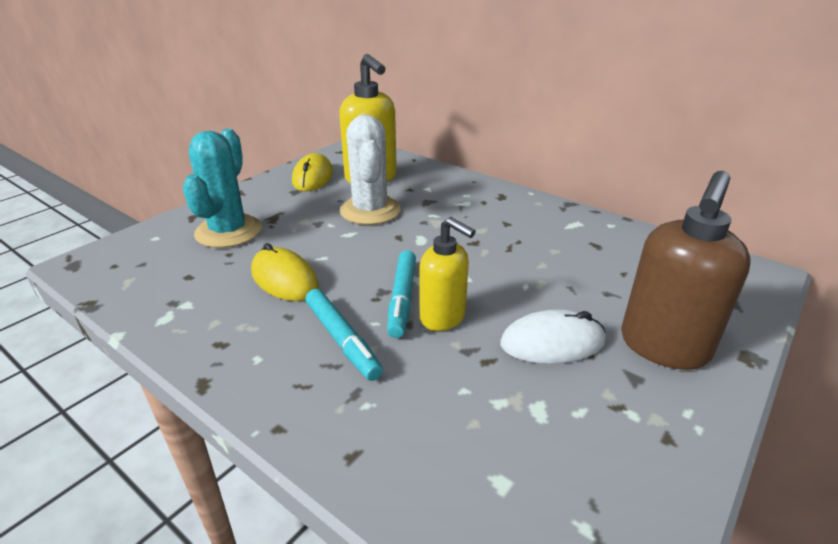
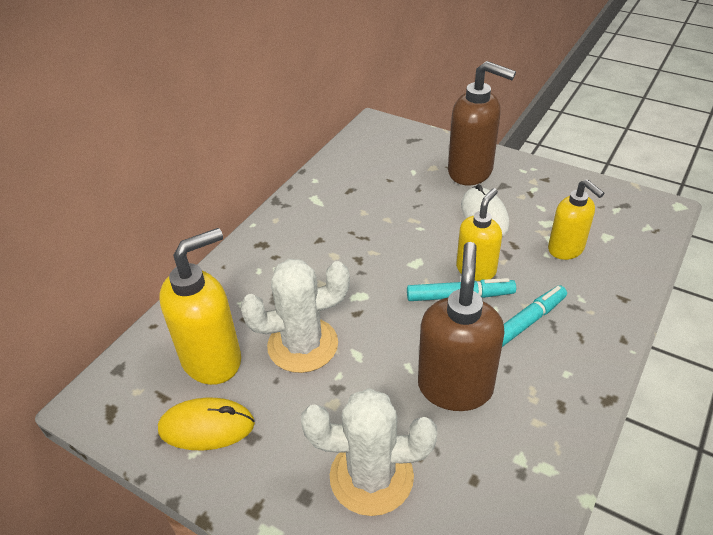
camera: 95 degrees left, 10 degrees up
turquoise cactus [183,129,262,248] -> white cactus [301,388,437,516]
yellow mouse [251,243,319,301] -> brown soap dispenser [418,242,505,411]
none -> yellow soap dispenser [548,179,604,260]

